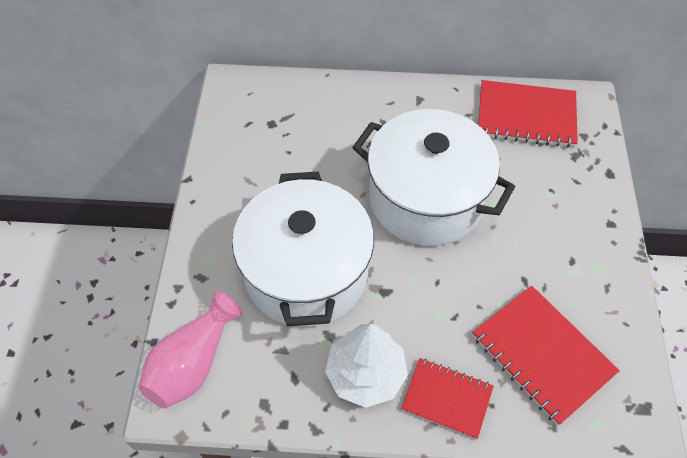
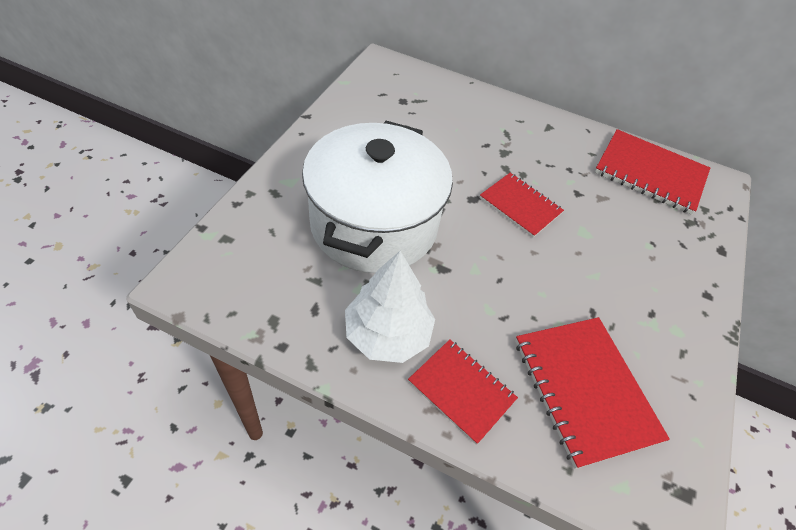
camera: 15 degrees right, 5 degrees down
pink vase [139,292,243,409] -> none
white pot [352,109,515,246] -> red notebook [480,173,564,238]

